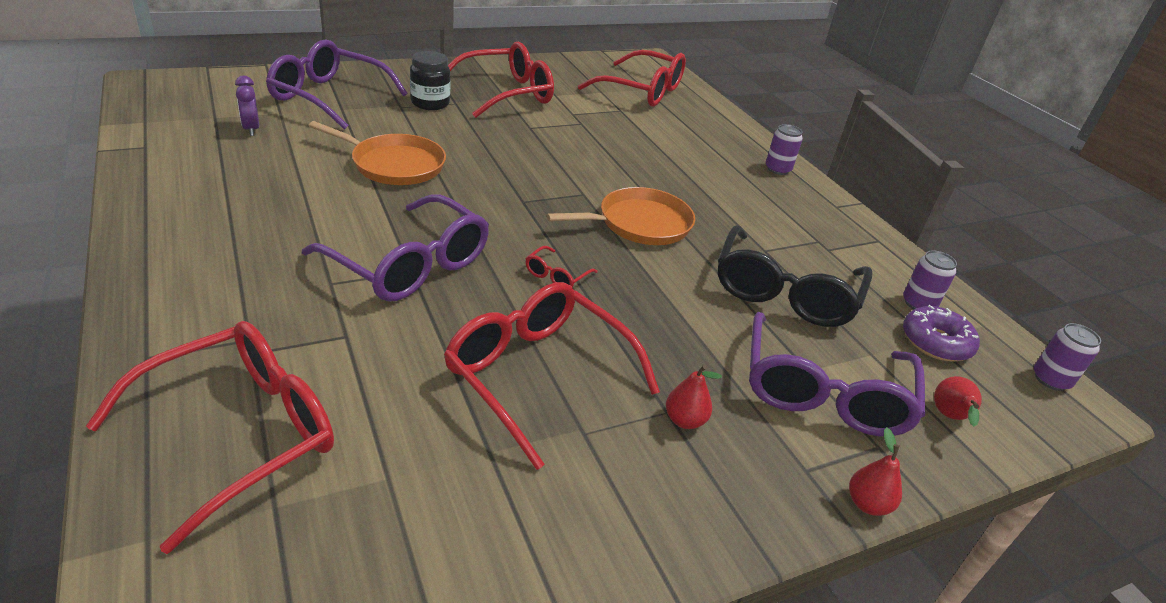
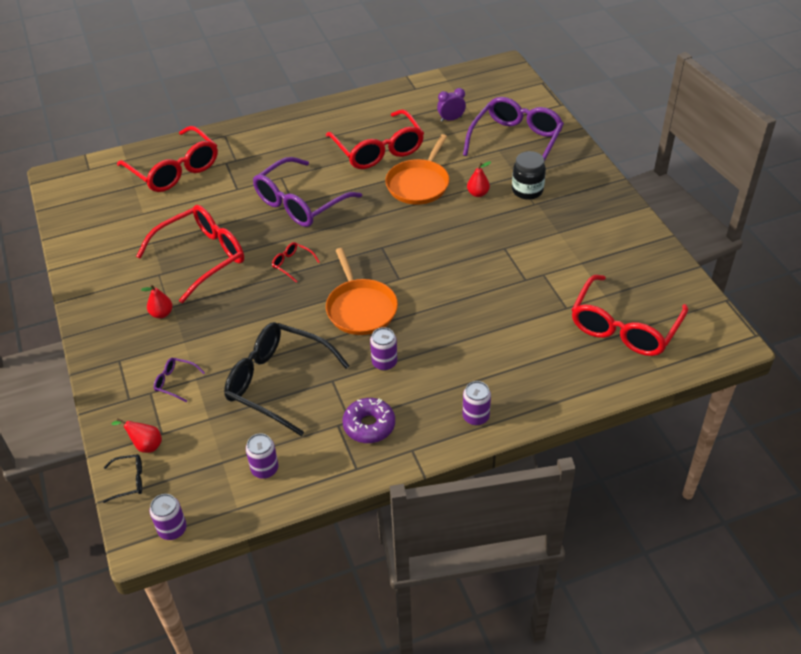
camera: 100 degrees right, 10 degrees up
red glasses [448,42,554,118] -> red glasses moved to [326,109,424,169]
purple glasses [749,312,925,436] -> purple glasses [154,358,205,402], size x0.41
red pear [849,427,902,516] -> red pear moved to [467,161,491,197]
purple donut [903,305,980,361] -> purple donut moved to [342,398,395,443]
none -> black glasses [103,454,142,503]
none -> purple can [370,327,397,370]

